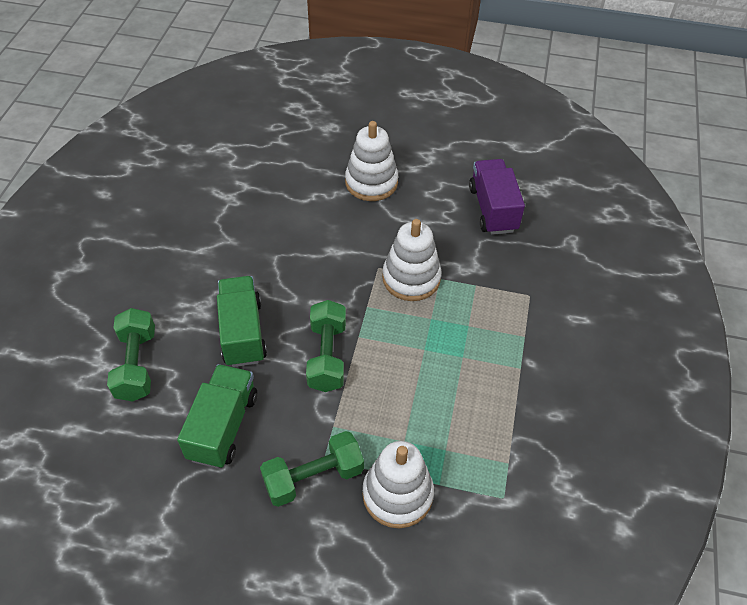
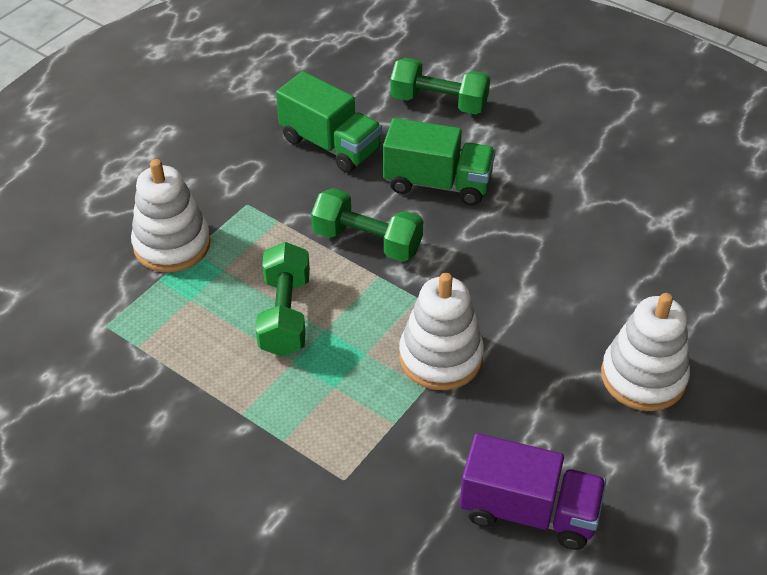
camera: 115 degrees right, 5 degrees down
green dumbbell [260,431,364,507] -> green dumbbell moved to [256,242,310,356]

